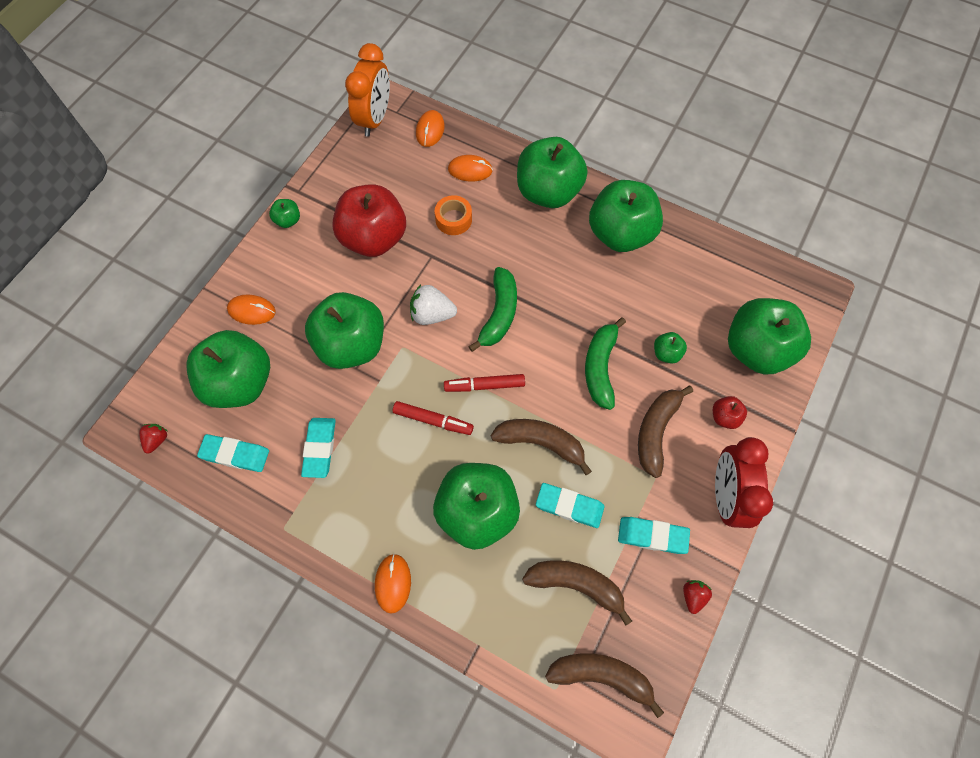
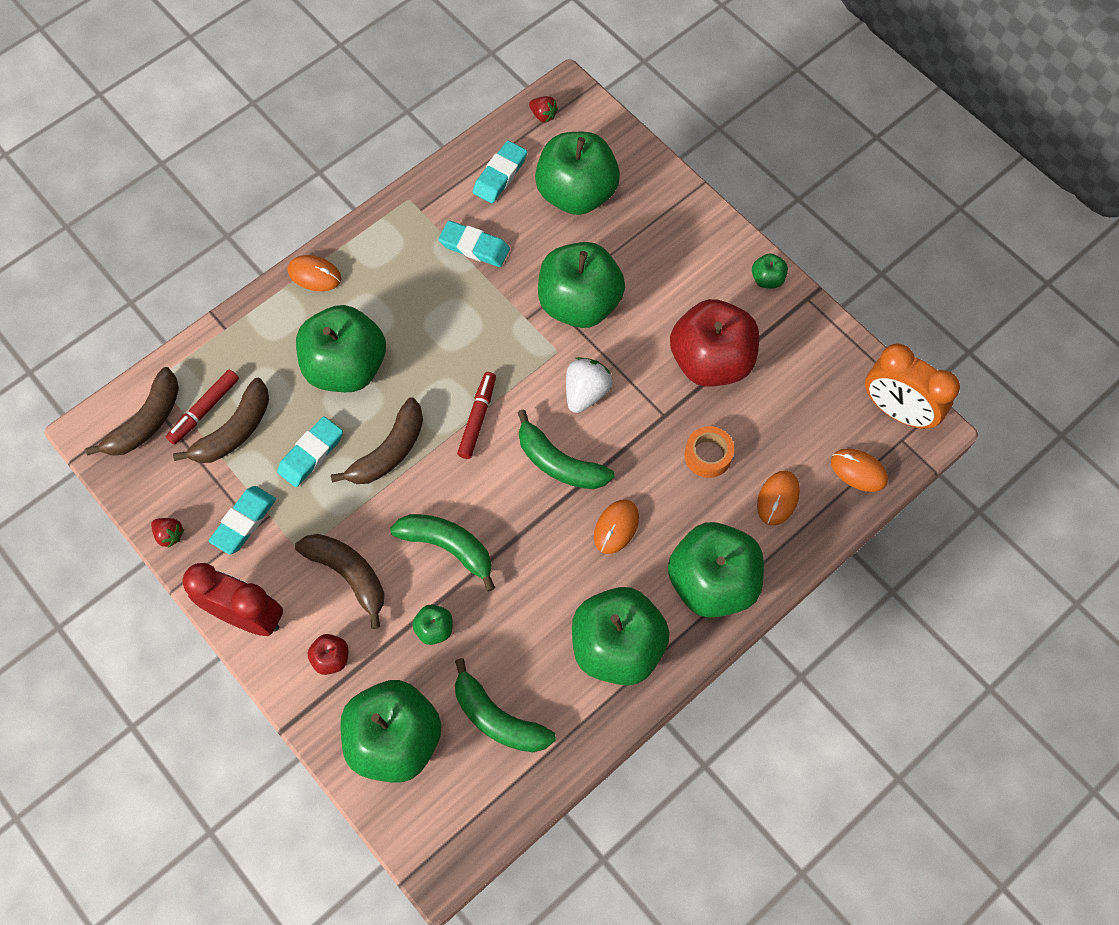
camera: 110 degrees right, 0 degrees up
orange mouse [227,294,276,325] -> orange mouse moved to [594,500,639,554]
red marker [393,401,474,435] -> red marker moved to [166,369,239,445]
none -> green banana [455,658,556,752]

